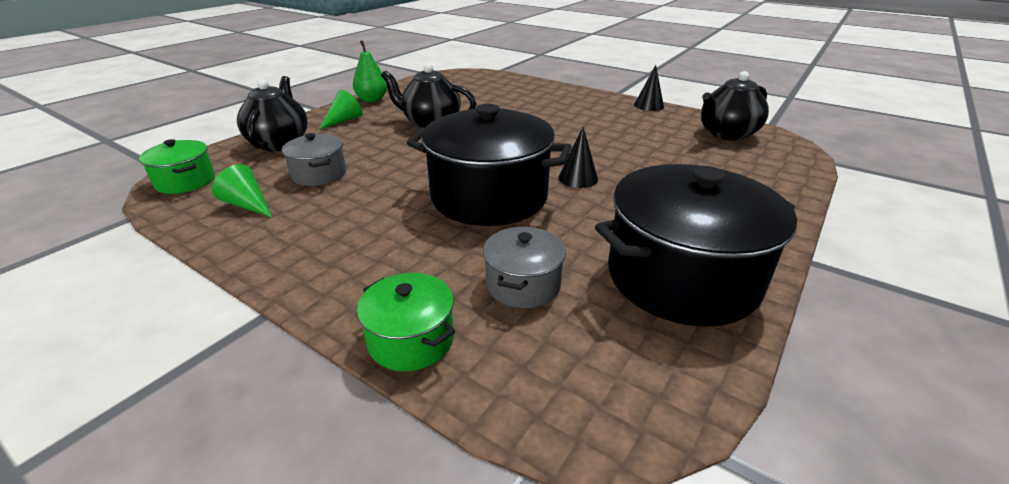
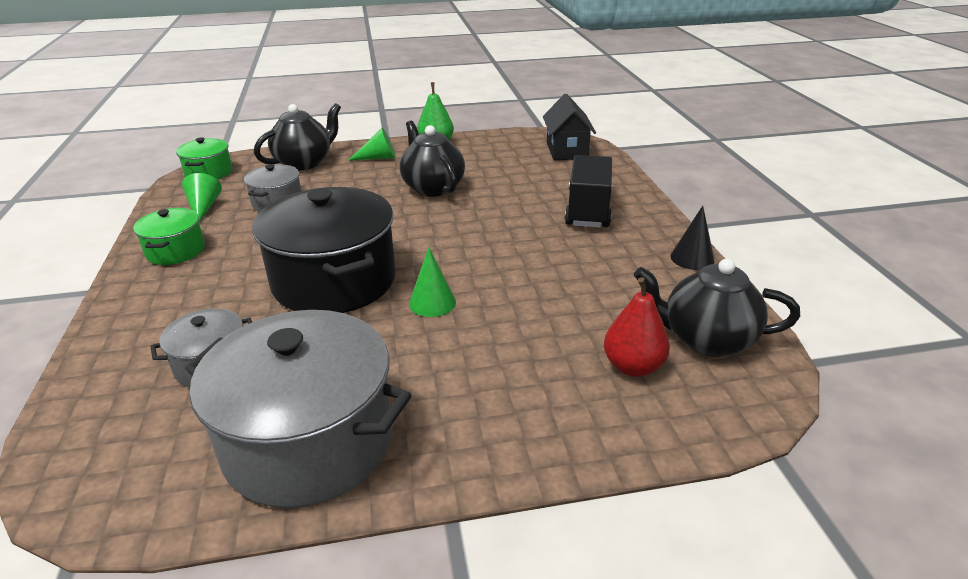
camera: 45 degrees right, 0 degrees up
green pot [357,273,455,371] -> green pot moved to [133,208,205,265]
black cone [558,127,598,188] -> green cone [409,247,456,317]
black pot [595,164,797,327] -> grey pot [185,310,411,508]
none -> black house [543,94,596,160]
none -> black truck [565,155,612,228]
none -> red pear [604,277,670,377]

